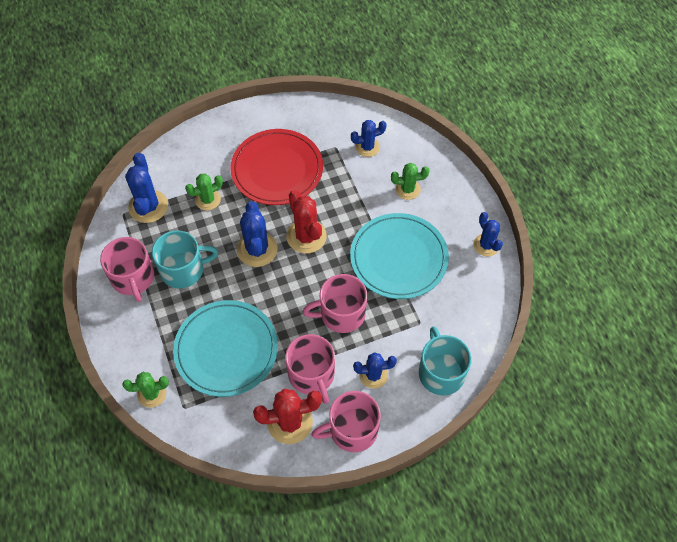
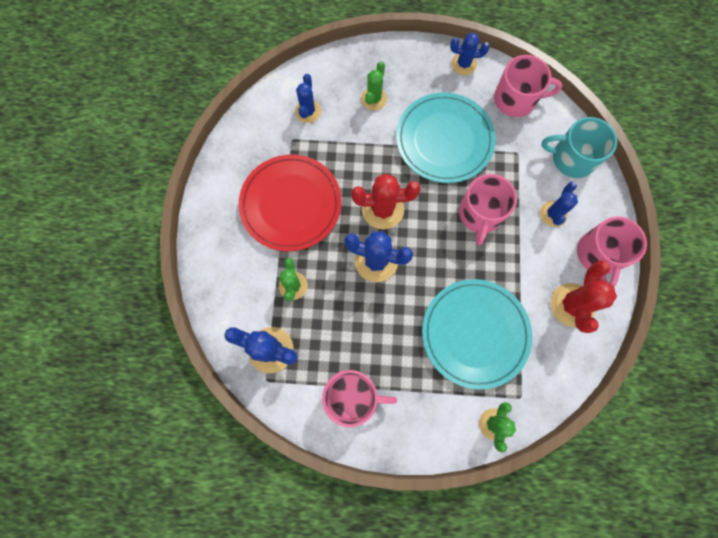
camera: 65 degrees left, 15 degrees up
turquoise mug [152,230,218,289] -> none
pink mug [285,334,335,404] -> pink mug moved to [494,55,562,117]

